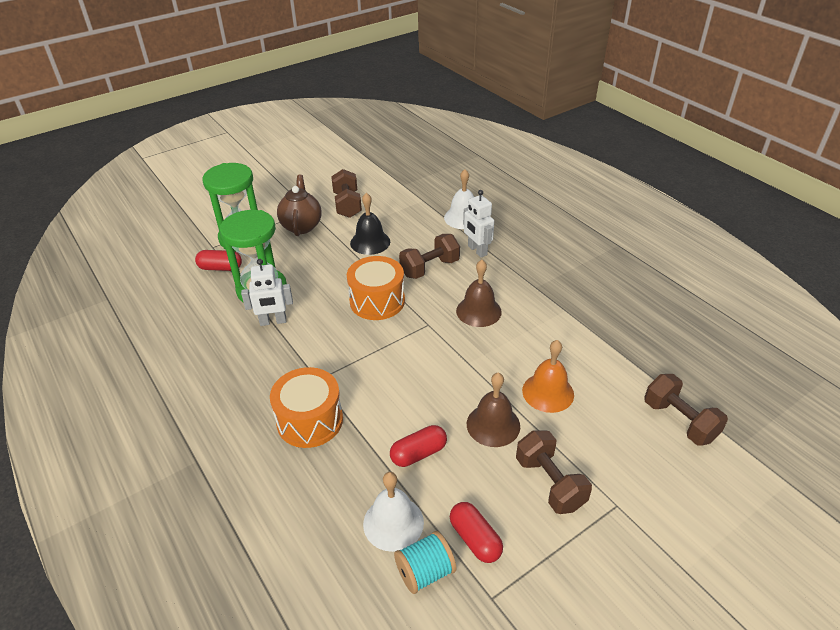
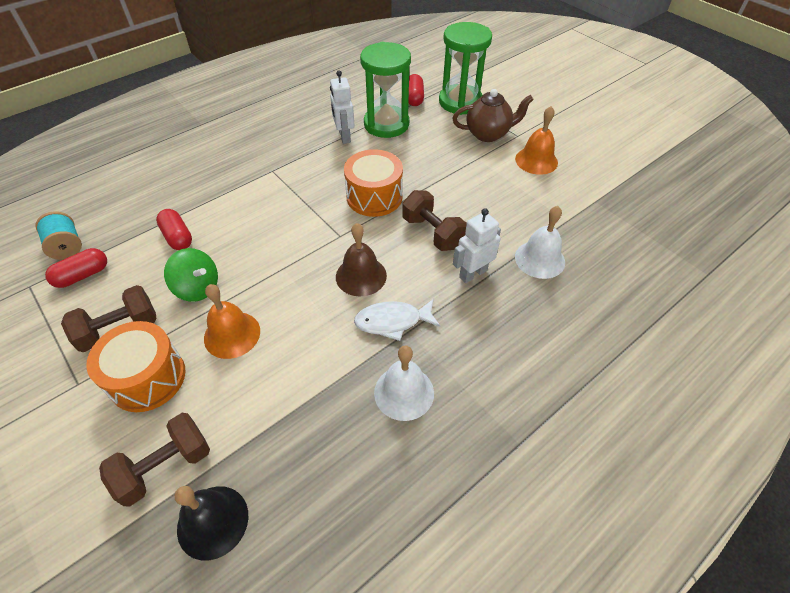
camera: 85 degrees right, 10 degrees up
orange drum [270,367,343,448] -> orange drum moved to [86,321,185,412]
brown dumbbell [331,169,362,218] -> orange bell [515,106,558,175]
black bell [350,193,390,255] -> black bell moved to [175,486,248,561]
white bell [363,472,424,552] -> white bell moved to [374,345,434,421]
brown bell [467,373,520,447] -> green spinning top [164,248,218,302]
none -> white fish [354,299,440,341]

